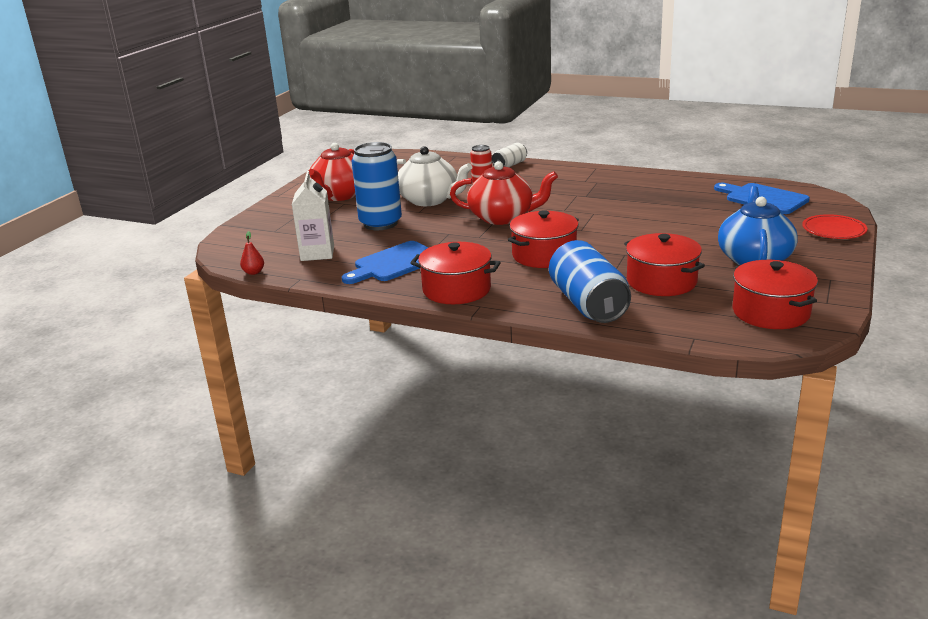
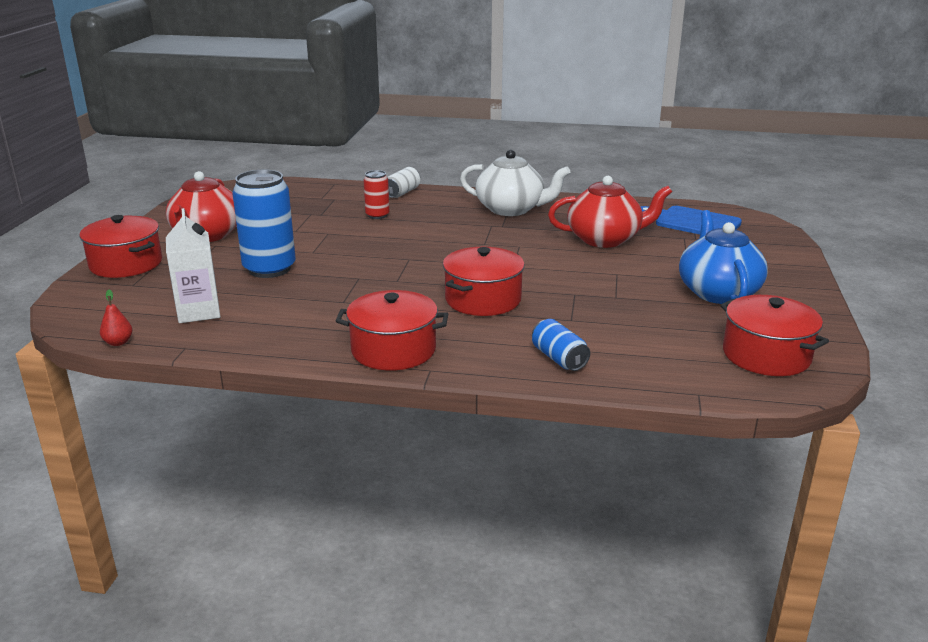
camera: 15 degrees left, 0 degrees up
blue cutting board [342,241,429,284] -> none
white teapot [397,146,472,206] -> white teapot moved to [460,150,571,216]
red teapot [450,161,558,225] -> red teapot moved to [548,176,672,248]
blue can [549,240,631,323] -> blue can [532,319,590,371], size x0.52
red pot [624,233,705,296] -> red pot moved to [80,215,162,278]
red plate [802,214,868,239] -> none

